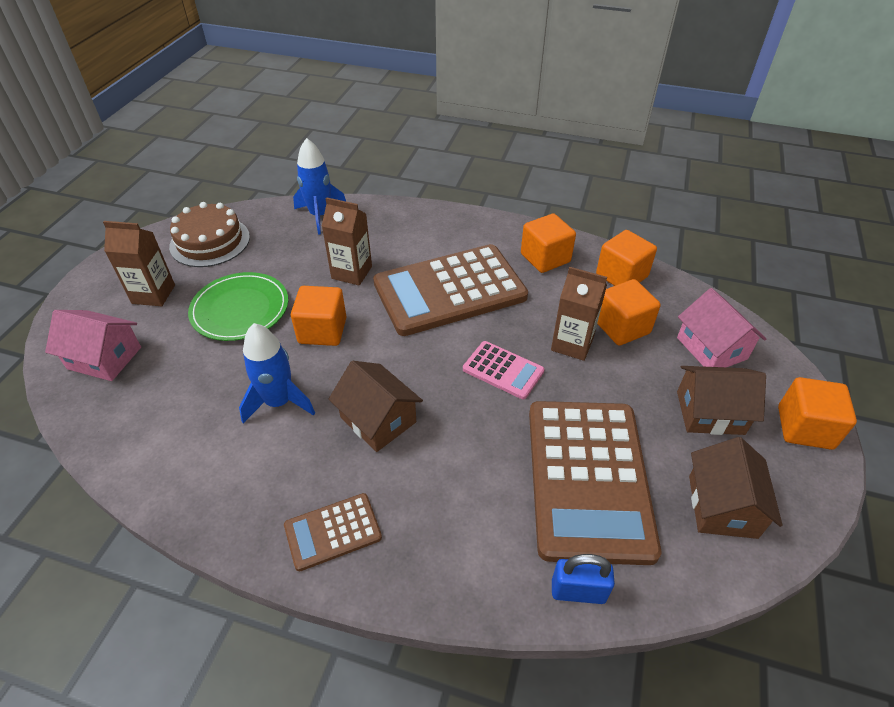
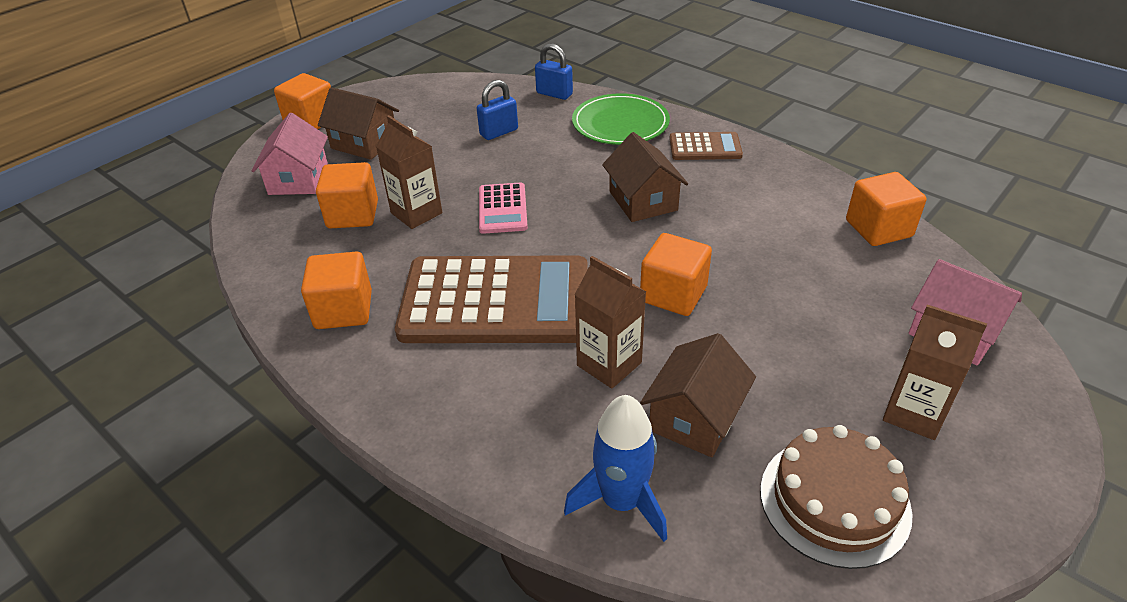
camera: 155 degrees left, 5 degrees down
green plate [188,272,288,341] -> green plate moved to [572,93,670,145]
blue rocket [239,323,315,423] -> none
pink calculator [463,341,545,399] -> pink calculator turned 150 degrees counterclockwise [479,182,528,234]
brown calculator [529,401,661,565] -> blue padlock [477,80,518,140]
orange cube [596,230,657,286] -> orange cube moved to [846,172,927,246]
brown house [689,437,783,539] -> brown house moved to [640,333,756,457]

